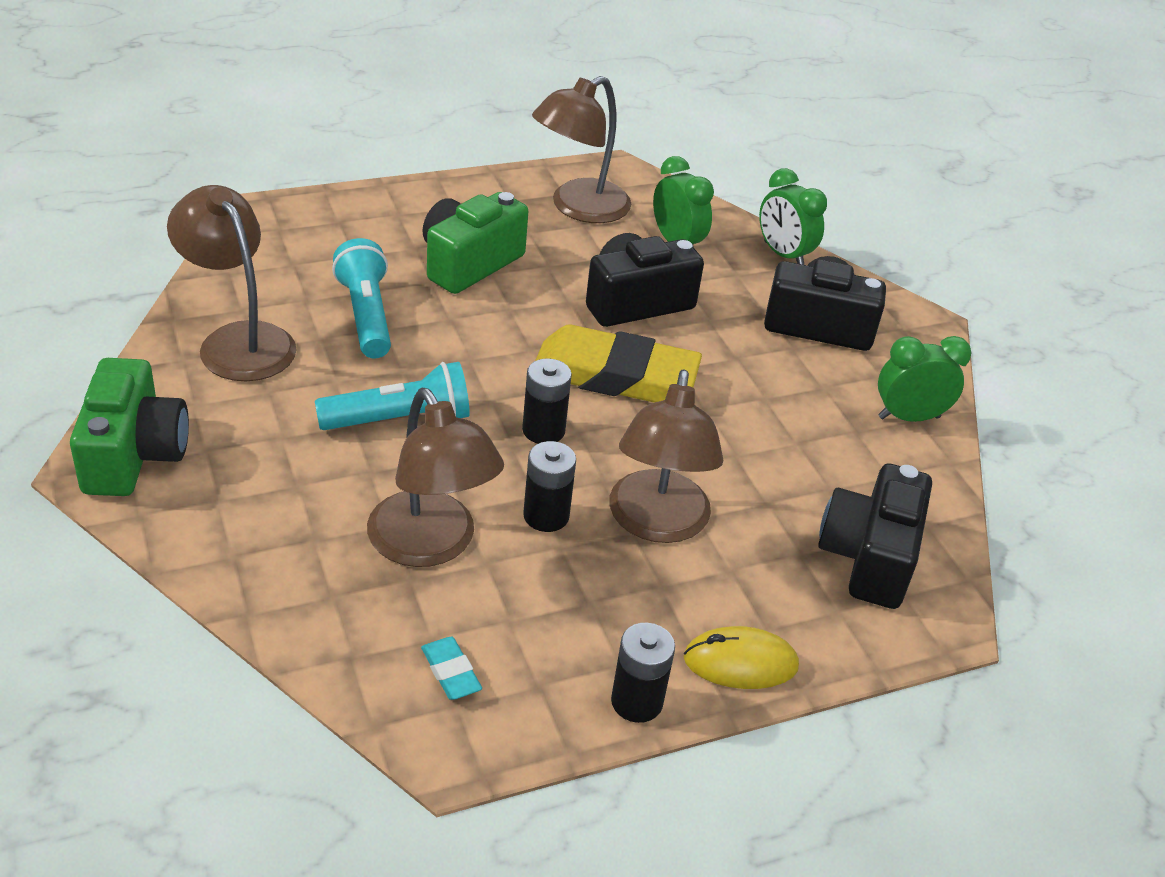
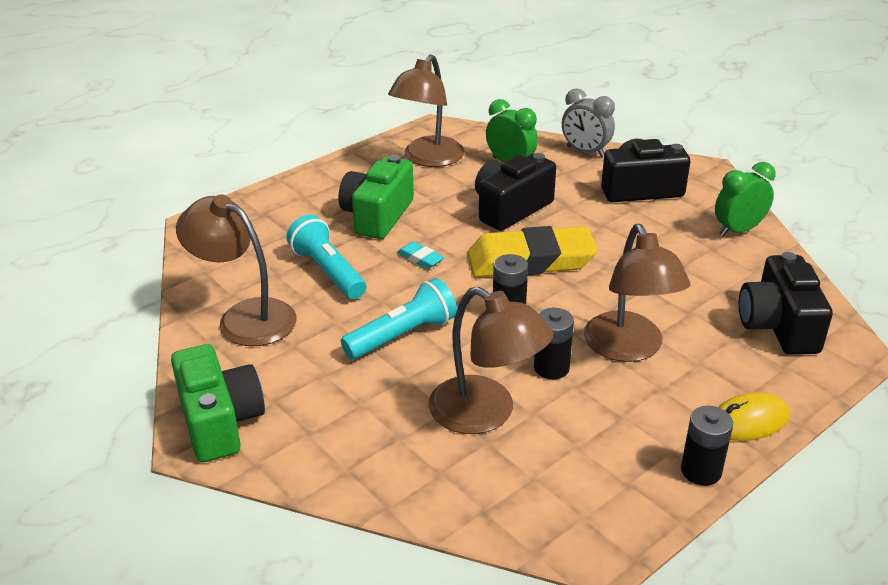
camera: 15 degrees left, 5 degrees down
turquoise eraser [421,636,482,700] -> turquoise eraser moved to [397,241,444,269]
green clock [759,168,827,265] -> grey clock [562,88,615,157]

